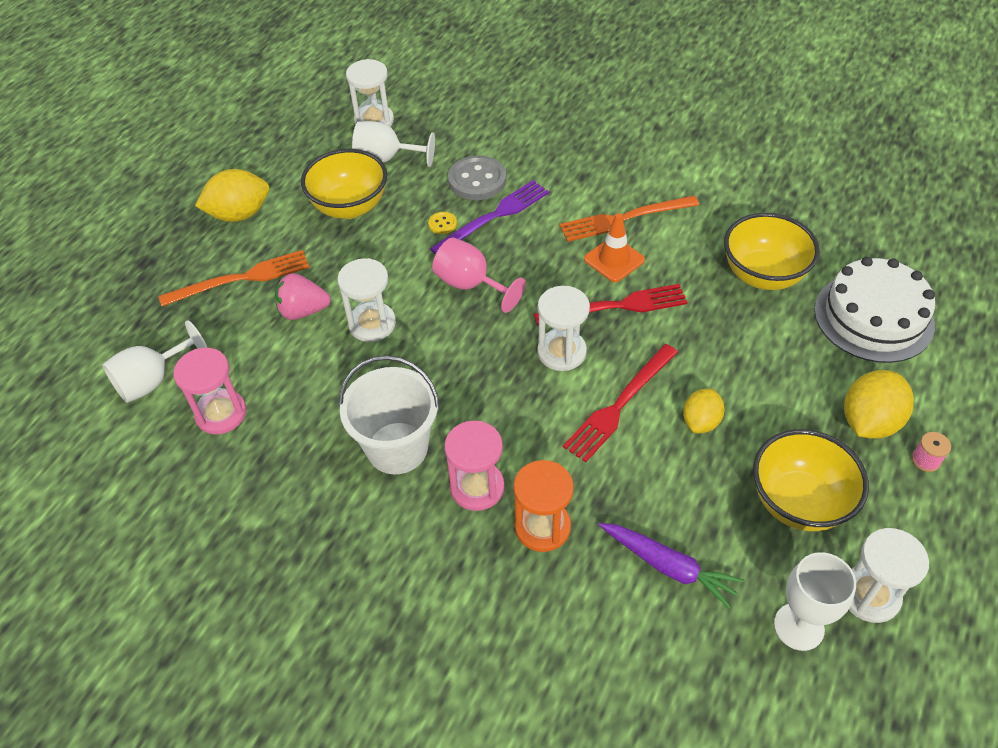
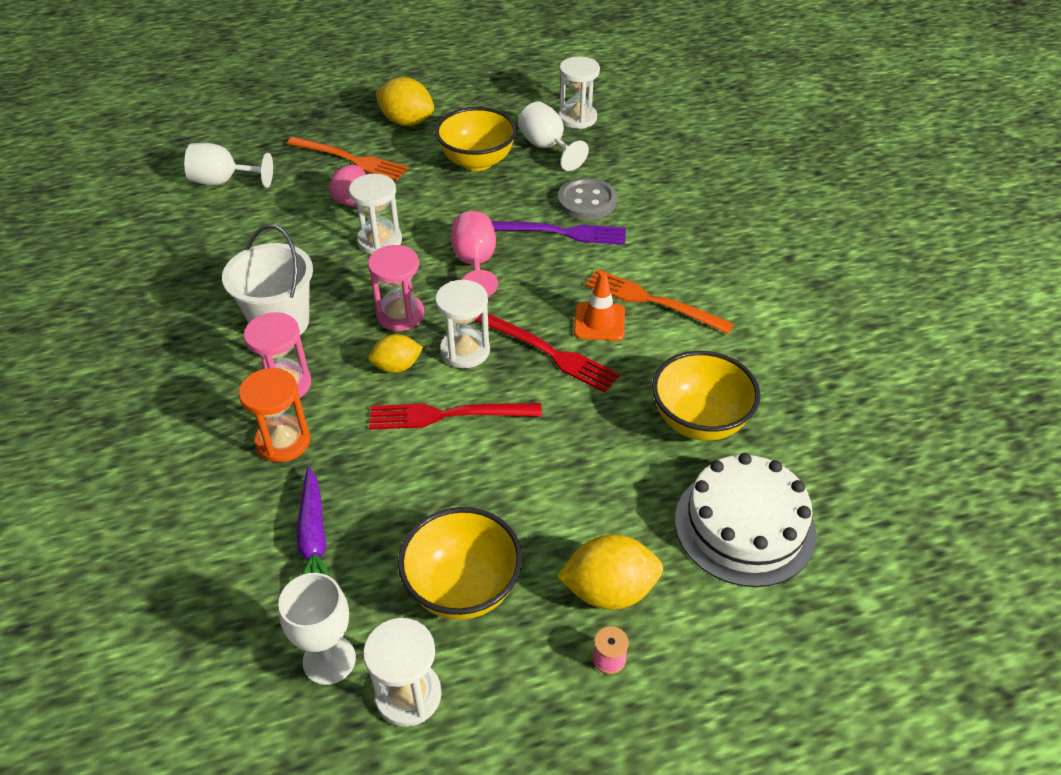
camera: 45 degrees right, 5 degrees down
pink hourglass [173,348,246,434] -> pink hourglass moved to [368,245,424,331]
yellow button [428,212,457,234] -> none
yellow lemon [683,389,725,433] -> yellow lemon moved to [368,334,423,373]

